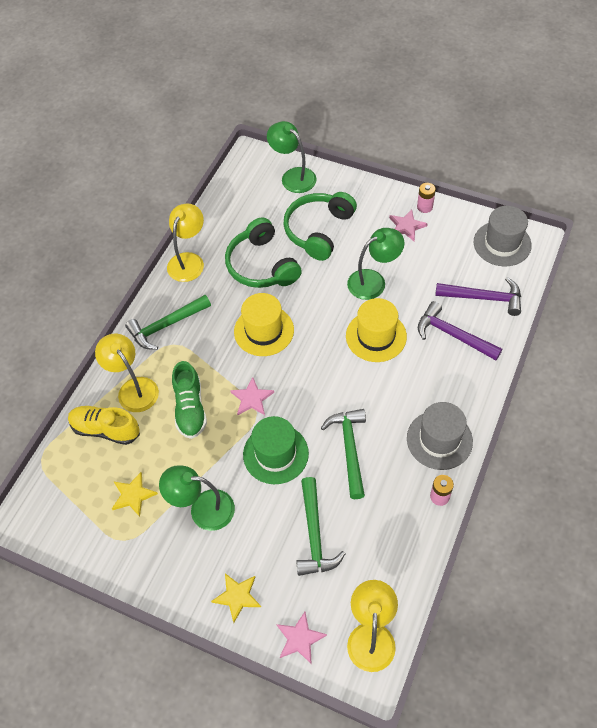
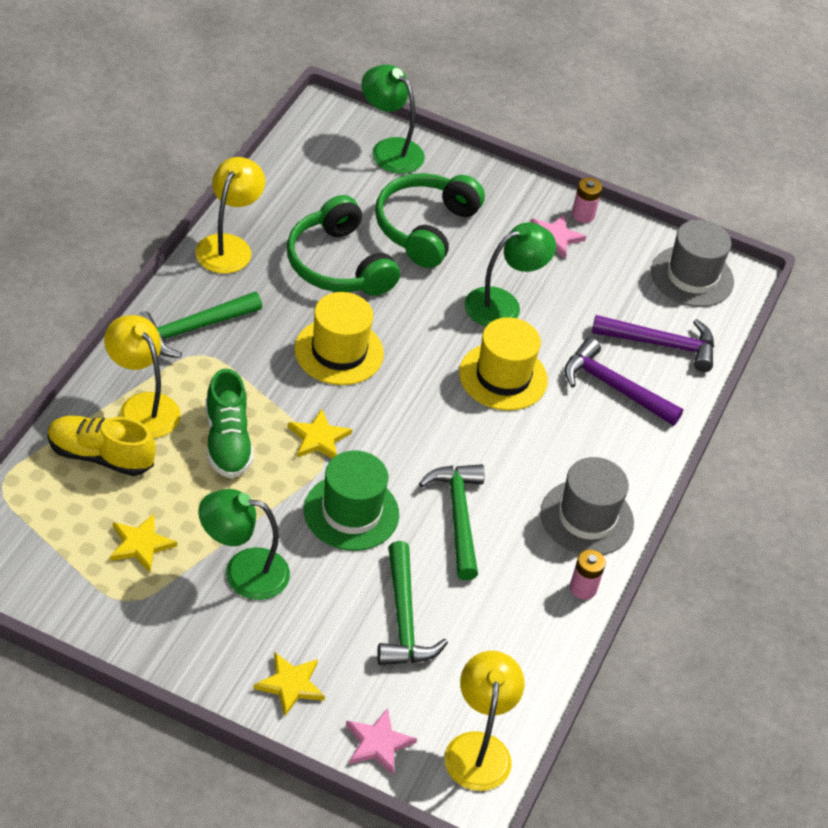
camera: 10 degrees left, 10 degrees down
pink star [230,377,274,415] -> yellow star [287,409,352,459]

